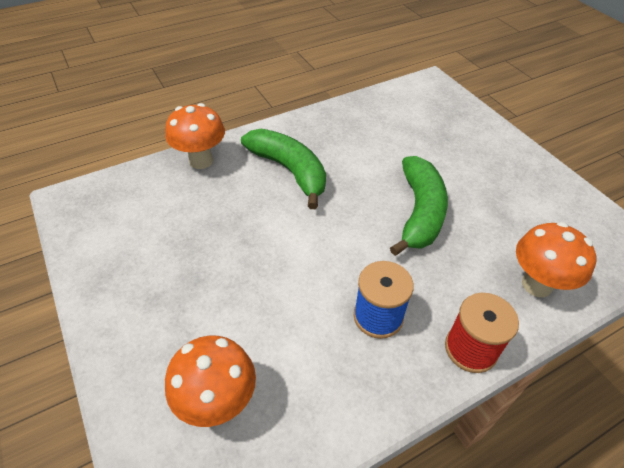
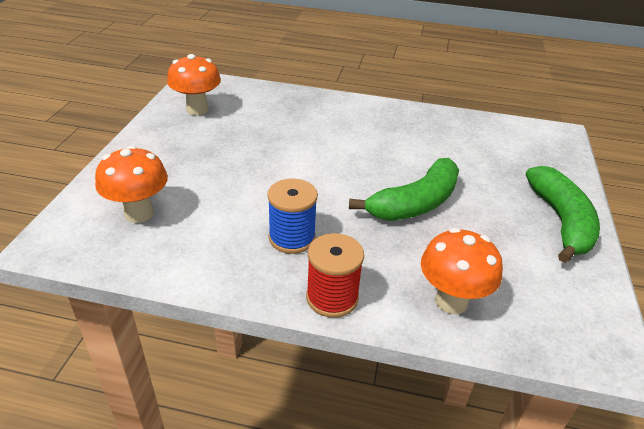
camera: 40 degrees right, 10 degrees down
orange mushroom [165,103,225,169] -> orange mushroom moved to [167,54,221,115]
green banana [241,129,326,209] -> green banana moved to [526,166,600,263]

